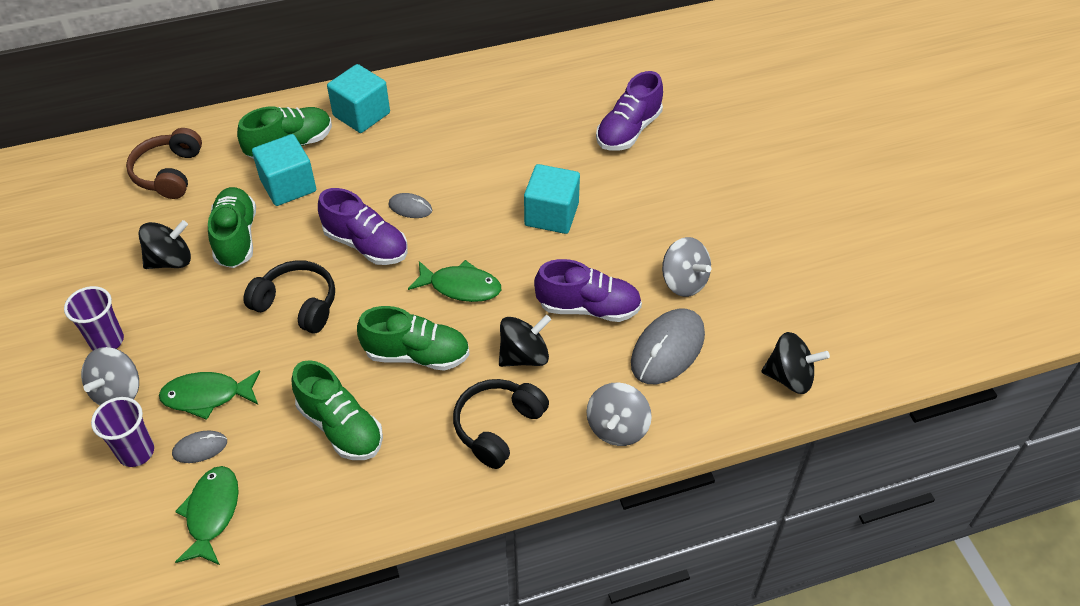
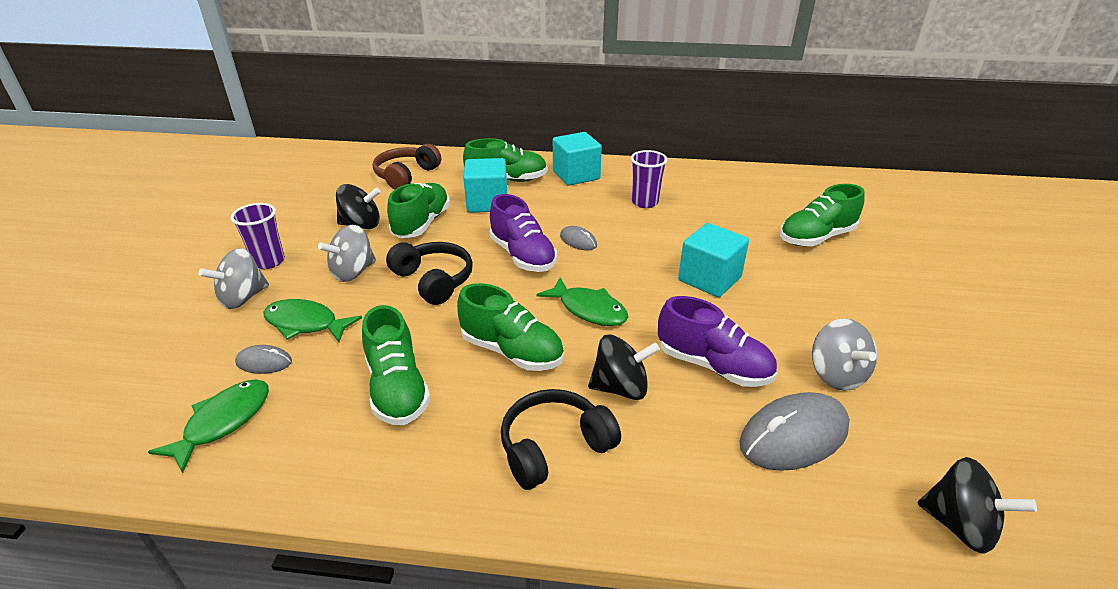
camera: 25 degrees right, 15 degrees down
purple cup [91,397,154,467] -> purple cup moved to [631,150,668,208]
grey spinning top [587,383,652,446] -> grey spinning top moved to [318,225,376,282]
purple shoe [596,71,663,151] -> green shoe [780,184,865,246]

